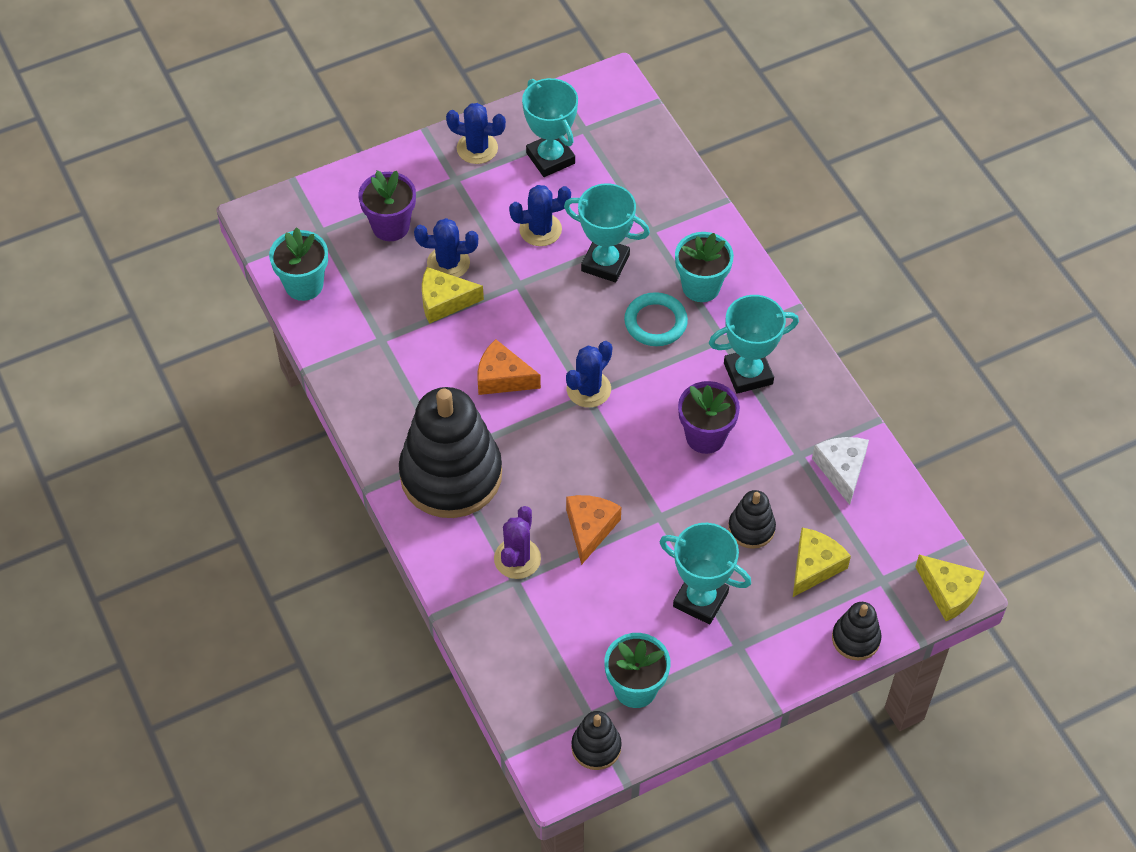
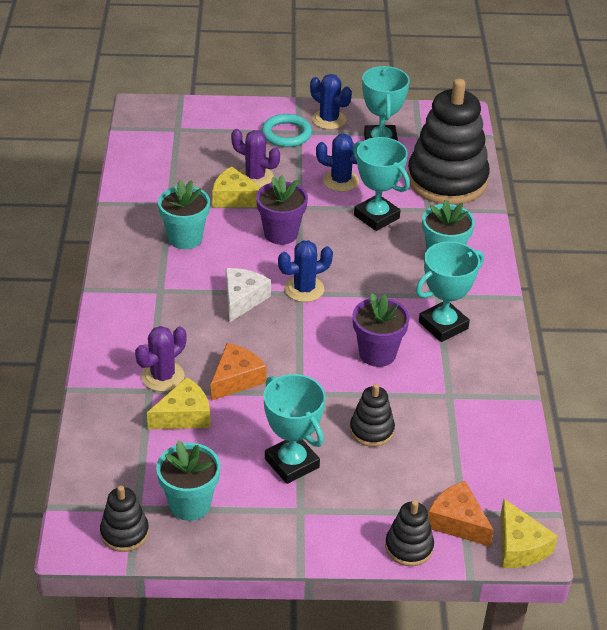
camera: 25 degrees right, 15 degrees down
turquoise flower pot [269,227,328,301] -> turquoise flower pot moved to [158,180,210,249]
purple flower pot [358,170,416,241] -> purple flower pot moved to [256,175,308,245]
black stacking toy [399,387,502,518] -> black stacking toy moved to [407,79,490,205]
blue cactus [414,218,478,278] -> purple cactus [231,129,280,187]
orange cheese [477,339,541,395] -> orange cheese moved to [428,481,494,547]
turquoise ring [624,292,688,346] -> turquoise ring moved to [262,114,312,147]
turquoise trophy [709,295,799,394] -> turquoise trophy turned 45 degrees counterclockwise [415,241,484,342]
yellow cheese [793,528,851,597] -> yellow cheese moved to [147,377,210,429]
white cheese [812,437,869,505] -> white cheese moved to [226,268,271,323]

